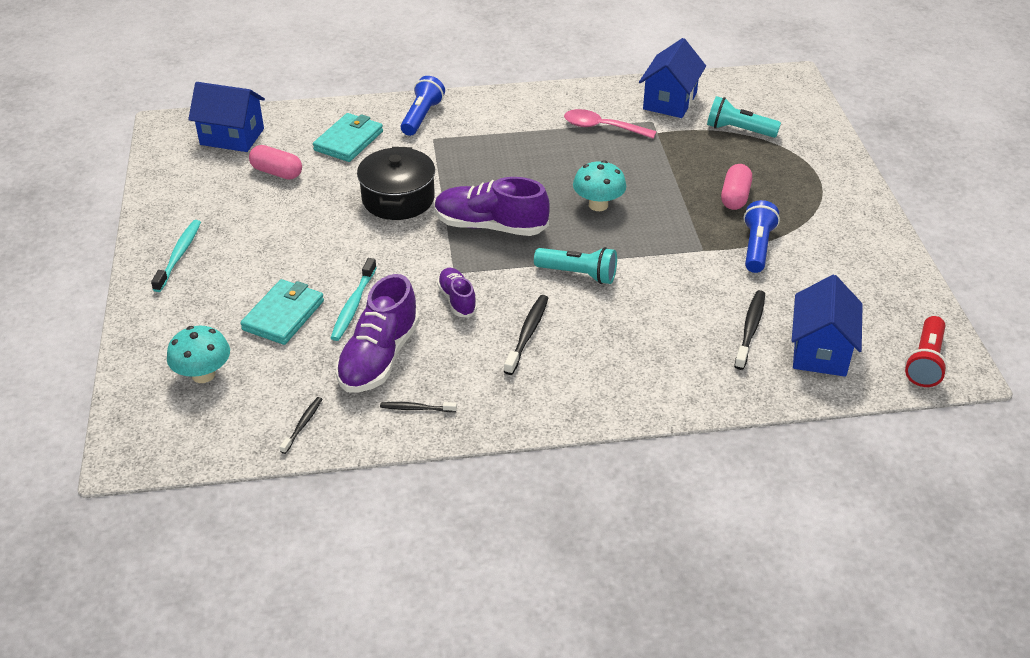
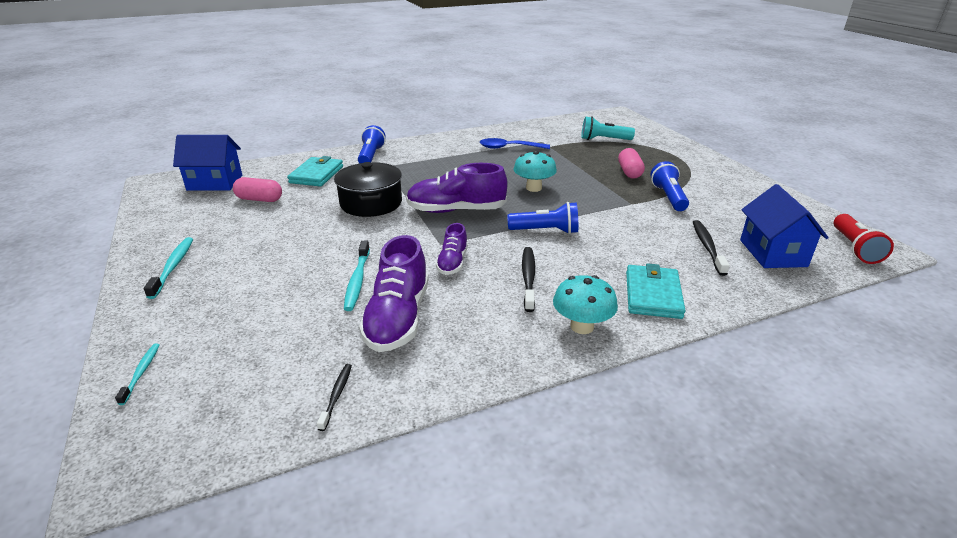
camera: 15 degrees left, 10 degrees down
turquoise mushroom [167,326,230,383] -> turquoise mushroom moved to [553,275,618,334]
turquoise wallet [240,279,324,345] -> turquoise wallet moved to [626,263,685,319]
black toothbrush [380,402,457,412] -> none
purple shoe [437,268,477,317] -> purple shoe turned 135 degrees counterclockwise [436,223,468,275]
turquoise flashlight [534,247,617,284] -> blue flashlight [507,202,578,234]
pink spoon [564,109,656,139] -> blue spoon [480,138,550,149]
blue house [639,38,706,118] -> none
none -> turquoise toothbrush [115,343,159,405]

